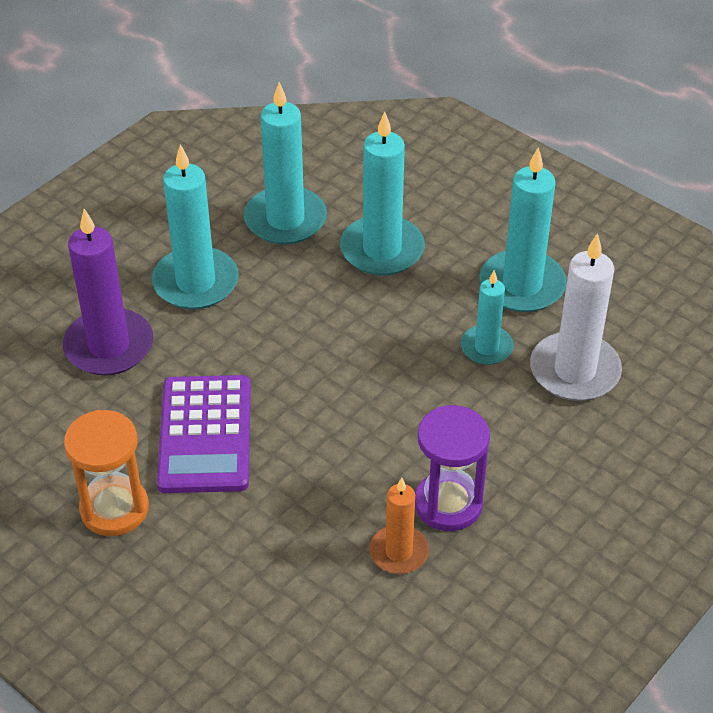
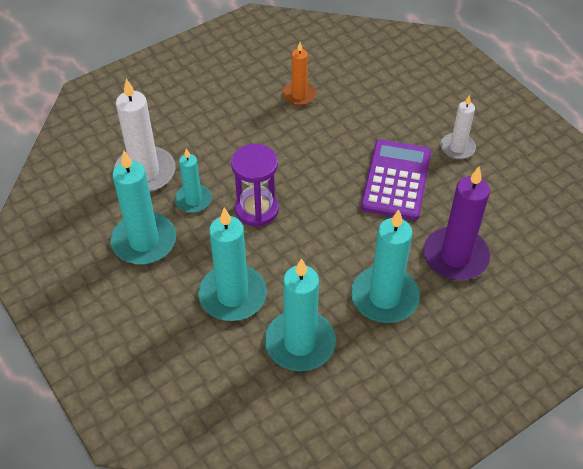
camera: 165 degrees left, 5 degrees up
orange hourglass [64,410,149,536] -> white candle [441,95,476,159]
purple hourglass [415,405,490,531] -> purple hourglass moved to [231,144,279,227]

